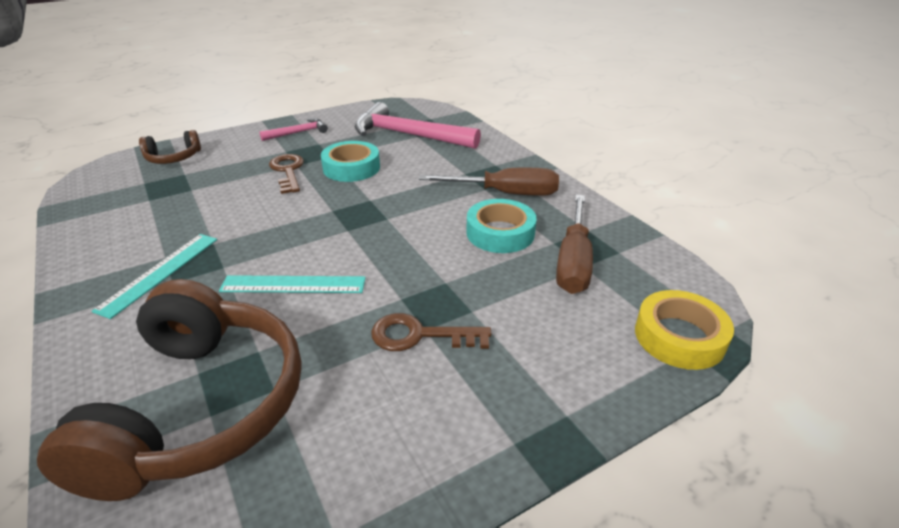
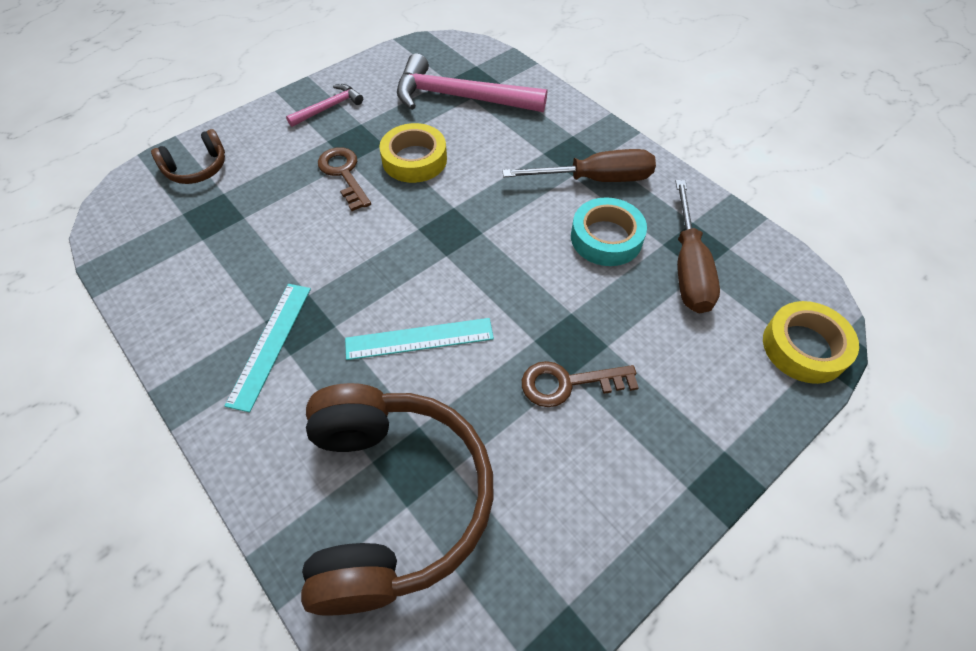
camera: 10 degrees left, 20 degrees up
turquoise tape [321,141,380,182] -> yellow tape [380,123,447,183]

